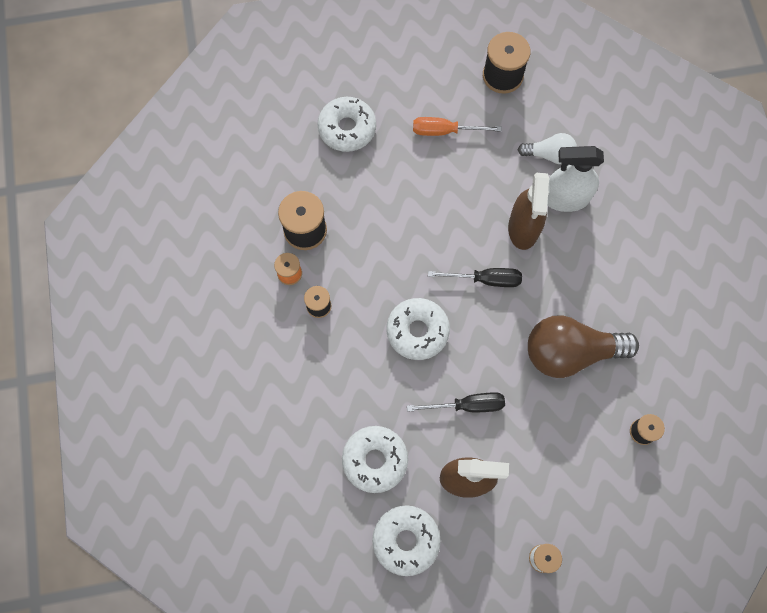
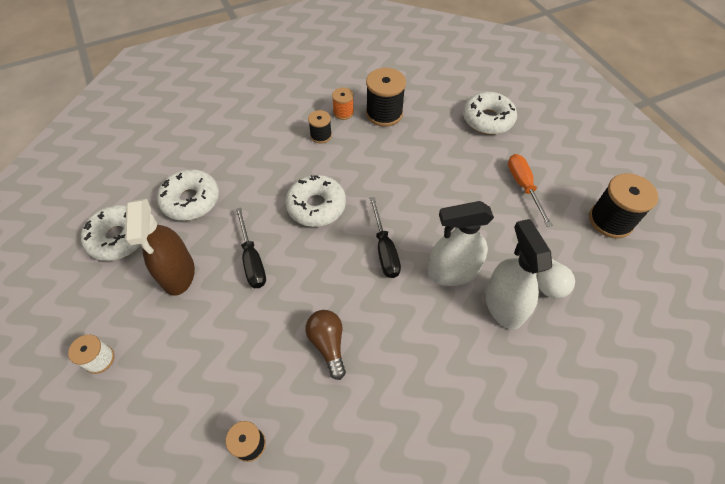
camera: 75 degrees right, 15 degrees down
brown spray bottle [508,173,549,250] -> white spray bottle [428,201,494,286]
brown light bulb [528,315,639,378] -> brown light bulb [305,310,346,380], size x0.54

